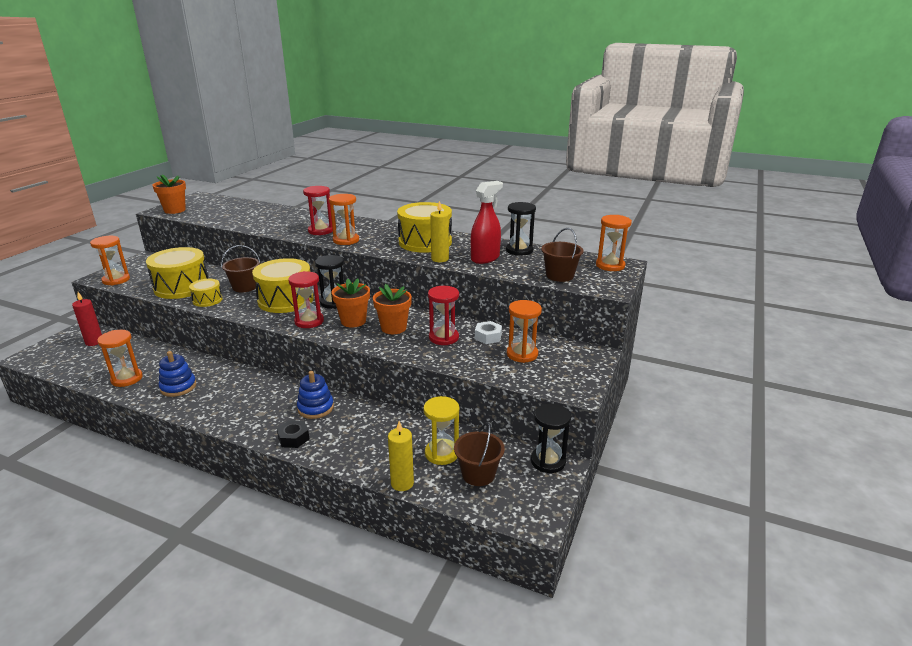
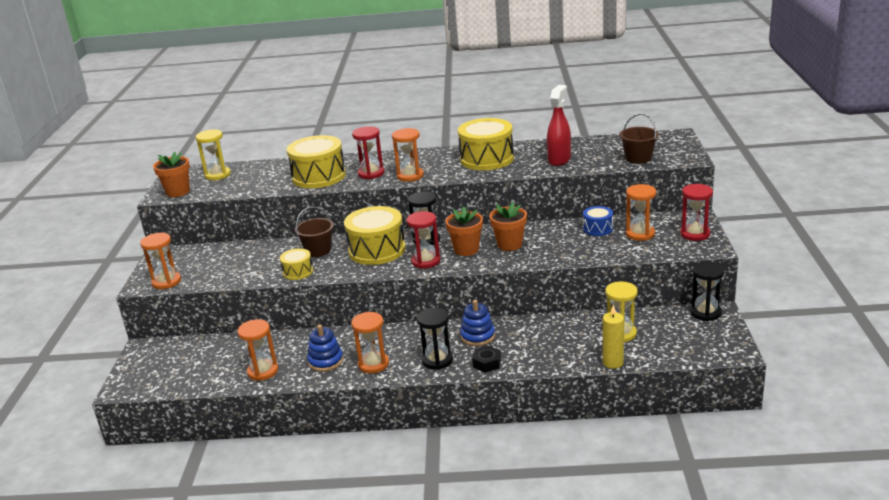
camera: 20 degrees left, 0 degrees up
red candle [72,292,102,346] -> none
yellow drum [146,247,209,299] -> yellow drum moved to [287,135,346,188]
red hourglass [428,286,459,345] -> red hourglass moved to [680,184,713,241]
yellow candle [430,201,449,262] -> none
brown bucket [454,422,505,486] -> none
white nut [475,321,502,344] -> blue drum [583,206,613,236]
black hourglass [506,202,536,256] -> black hourglass moved to [417,308,453,370]
orange hourglass [596,215,632,271] -> orange hourglass moved to [351,312,389,373]
none -> yellow hourglass [196,129,231,180]

